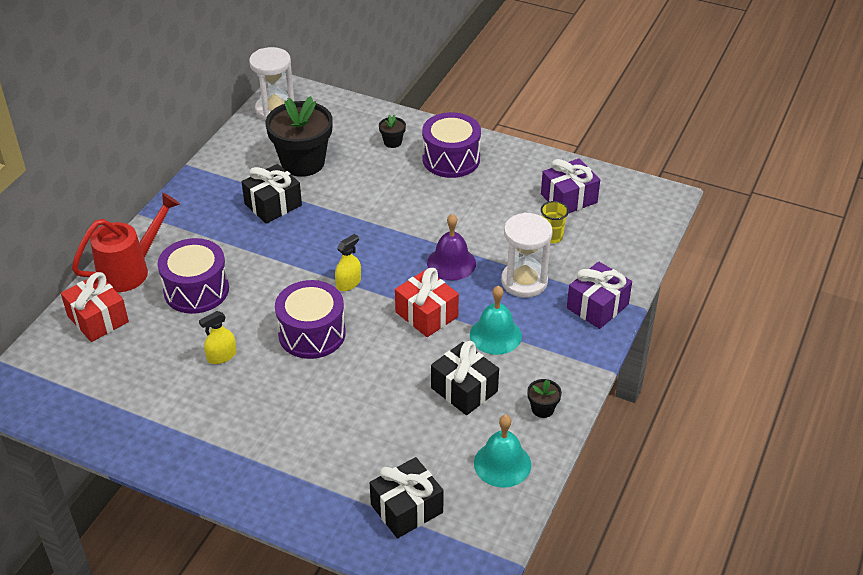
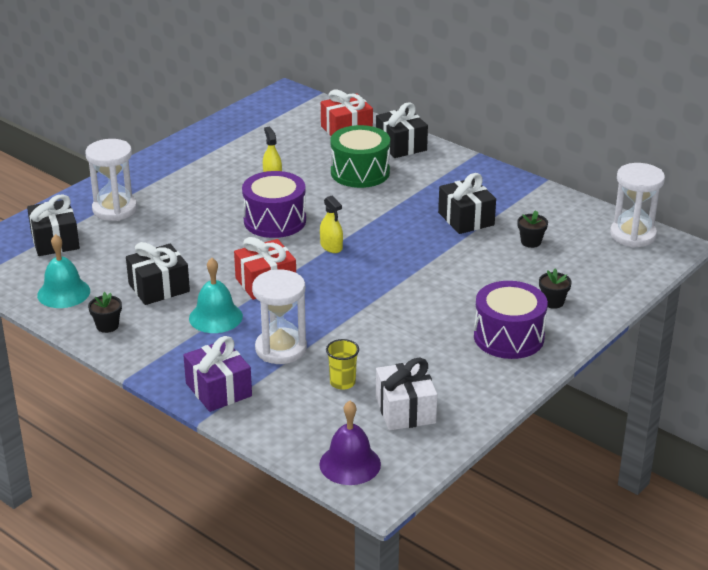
camera: 105 degrees right, 10 degrees down
red watering can [72,193,180,292] -> black gift [376,102,428,158]
purple drum [158,238,229,314] -> green drum [331,125,390,188]
black flower pot [265,96,333,177] -> black flower pot [517,210,548,248], size x0.42
purple bell [427,214,476,280] -> purple bell moved to [319,401,381,485]
purple gift [541,158,600,213] -> white gift [376,358,437,431]
none -> white hourglass [85,139,137,221]

